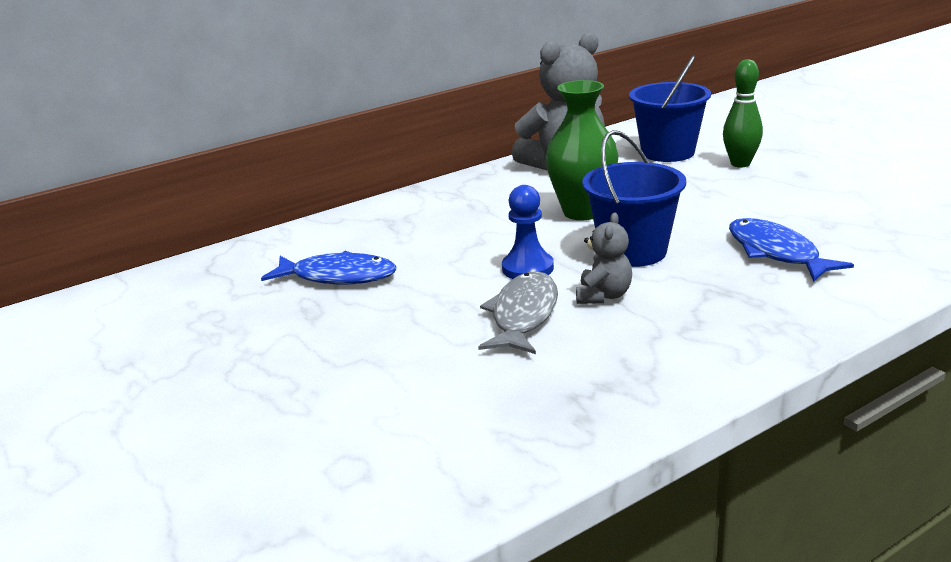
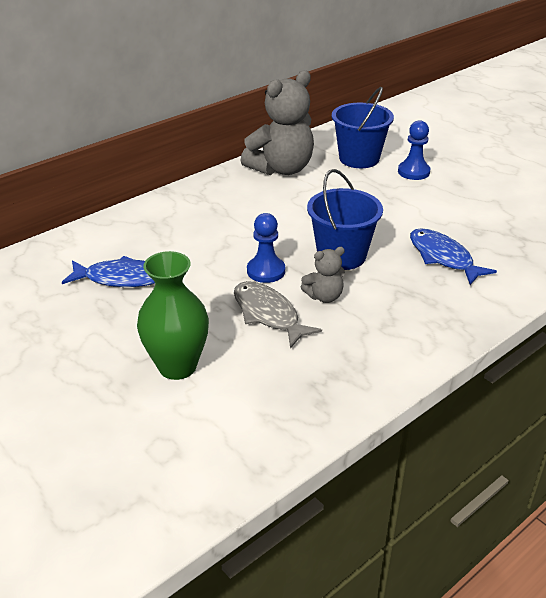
camera: 10 degrees left, 10 degrees up
grey fish [478,271,558,354] -> grey fish turned 45 degrees counterclockwise [234,281,322,348]
green vase [546,80,618,220] -> green vase moved to [137,251,209,380]
grey teddy bear [576,213,632,304] -> grey teddy bear turned 60 degrees clockwise [301,247,345,303]
green bowling pin [723,59,763,167] -> blue pawn [398,120,430,180]

